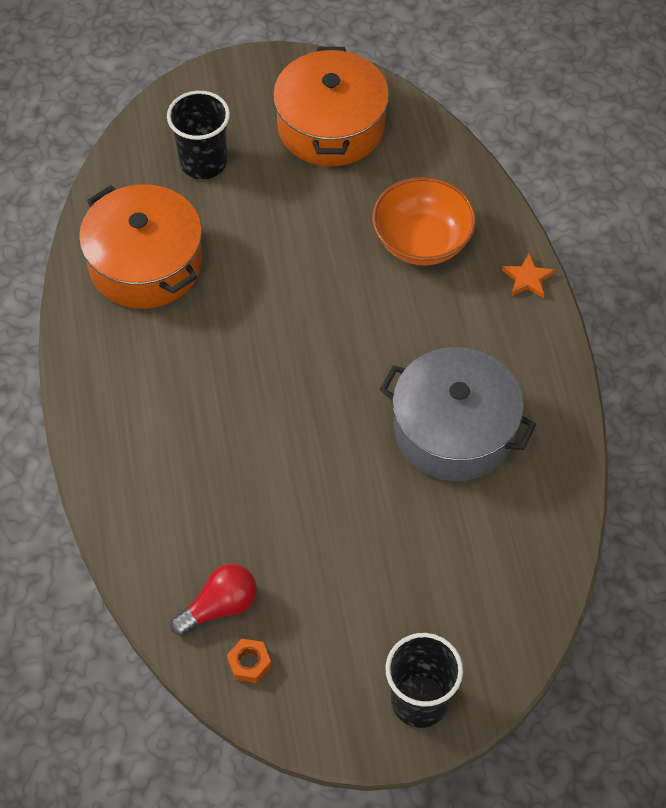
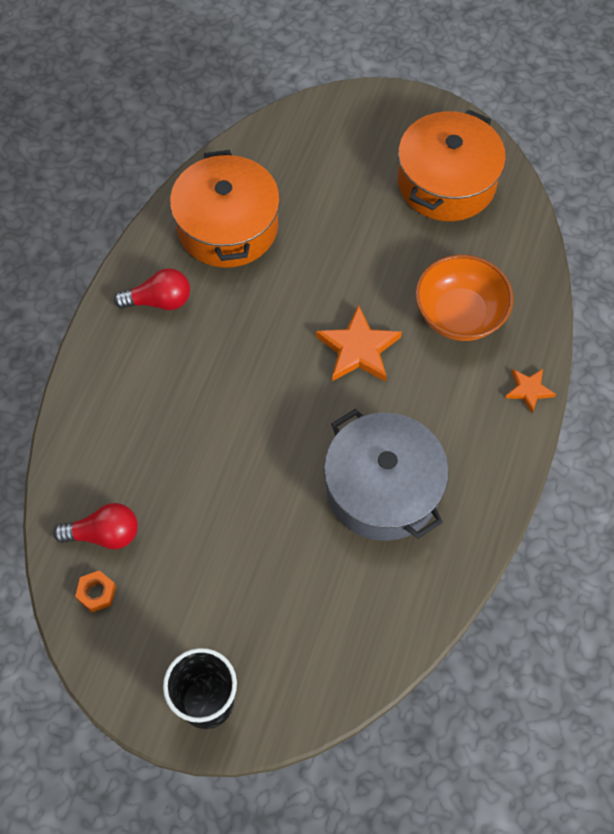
camera: 30 degrees right, 5 degrees up
black cup [167,91,230,179] -> none
none -> red light bulb [114,268,190,310]
none -> orange star [316,305,402,382]

